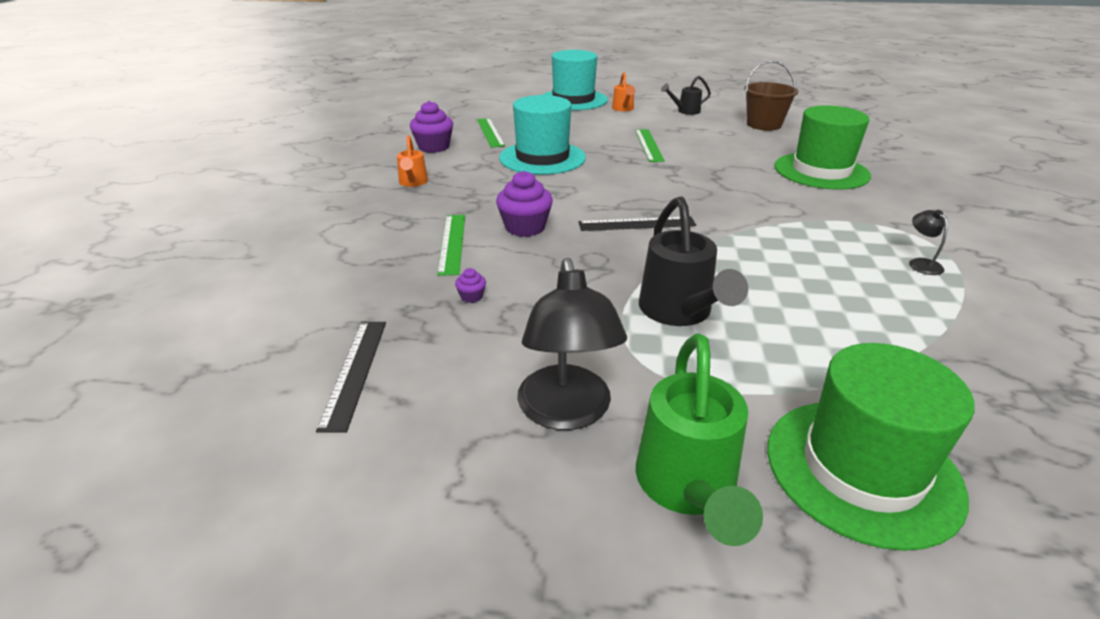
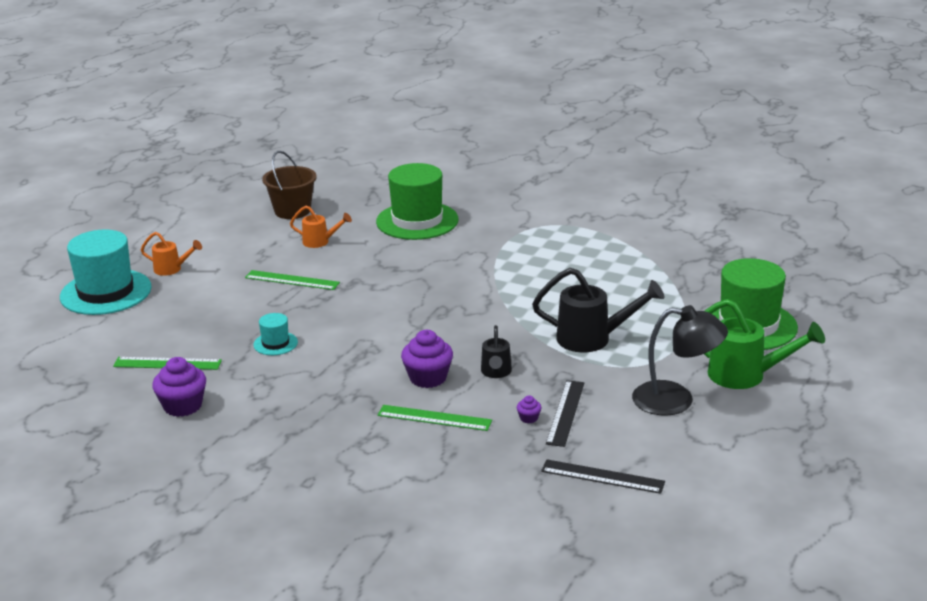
camera: 70 degrees left, 5 degrees down
orange watering can [397,135,428,187] -> orange watering can moved to [290,206,352,248]
turquoise hat [499,95,586,175] -> turquoise hat [253,313,298,355], size x0.46
black ruler [578,216,696,231] -> black ruler moved to [546,380,584,447]
black watering can [661,76,711,115] -> black watering can moved to [481,325,512,378]
black lamp [909,210,948,275] -> none

